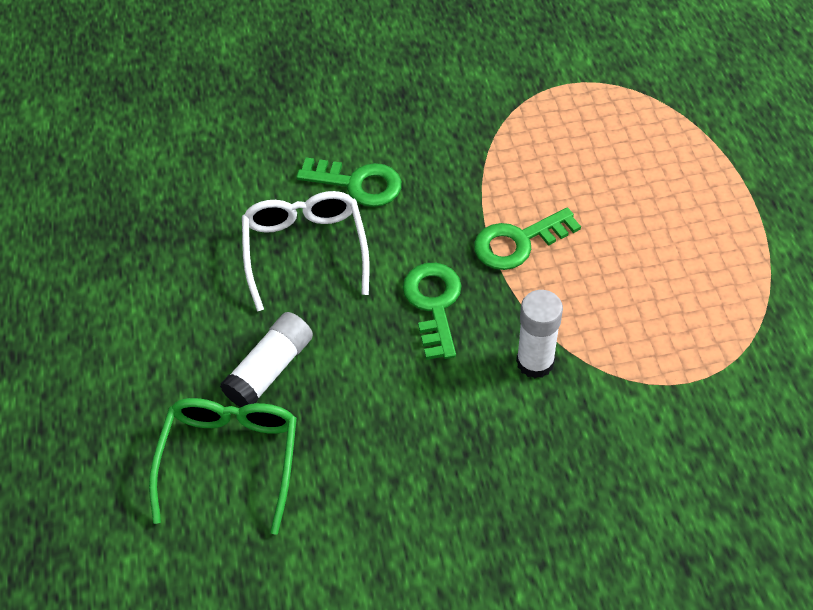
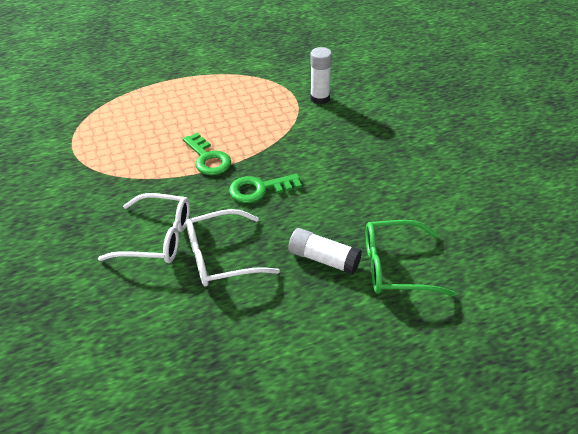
camera: 100 degrees left, 10 degrees down
green key [296,157,402,207] -> white glasses [98,193,190,263]
white glue stick [516,290,563,378] -> white glue stick moved to [310,47,332,104]

